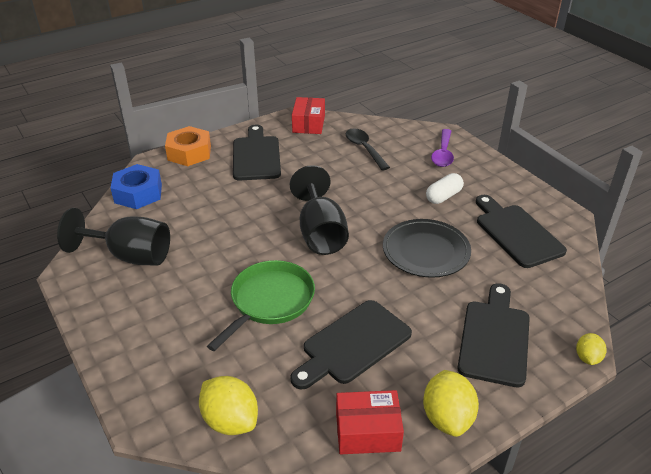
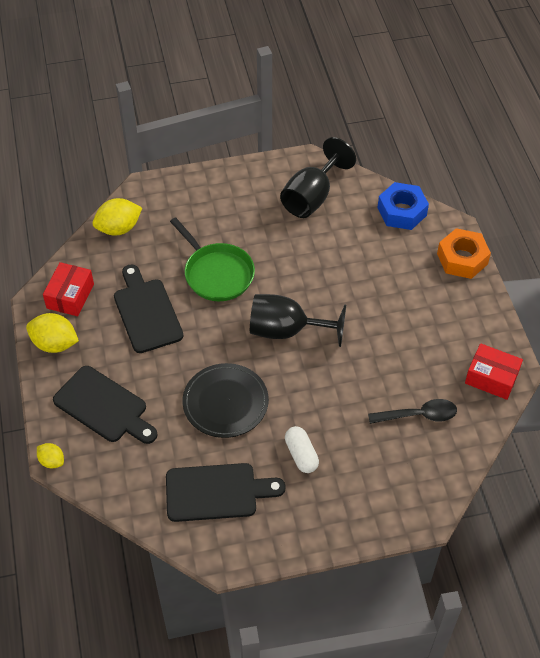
camera: 110 degrees right, 15 degrees up
black cutting board [233,125,281,181] -> none
purple spoon [431,129,454,167] -> none

